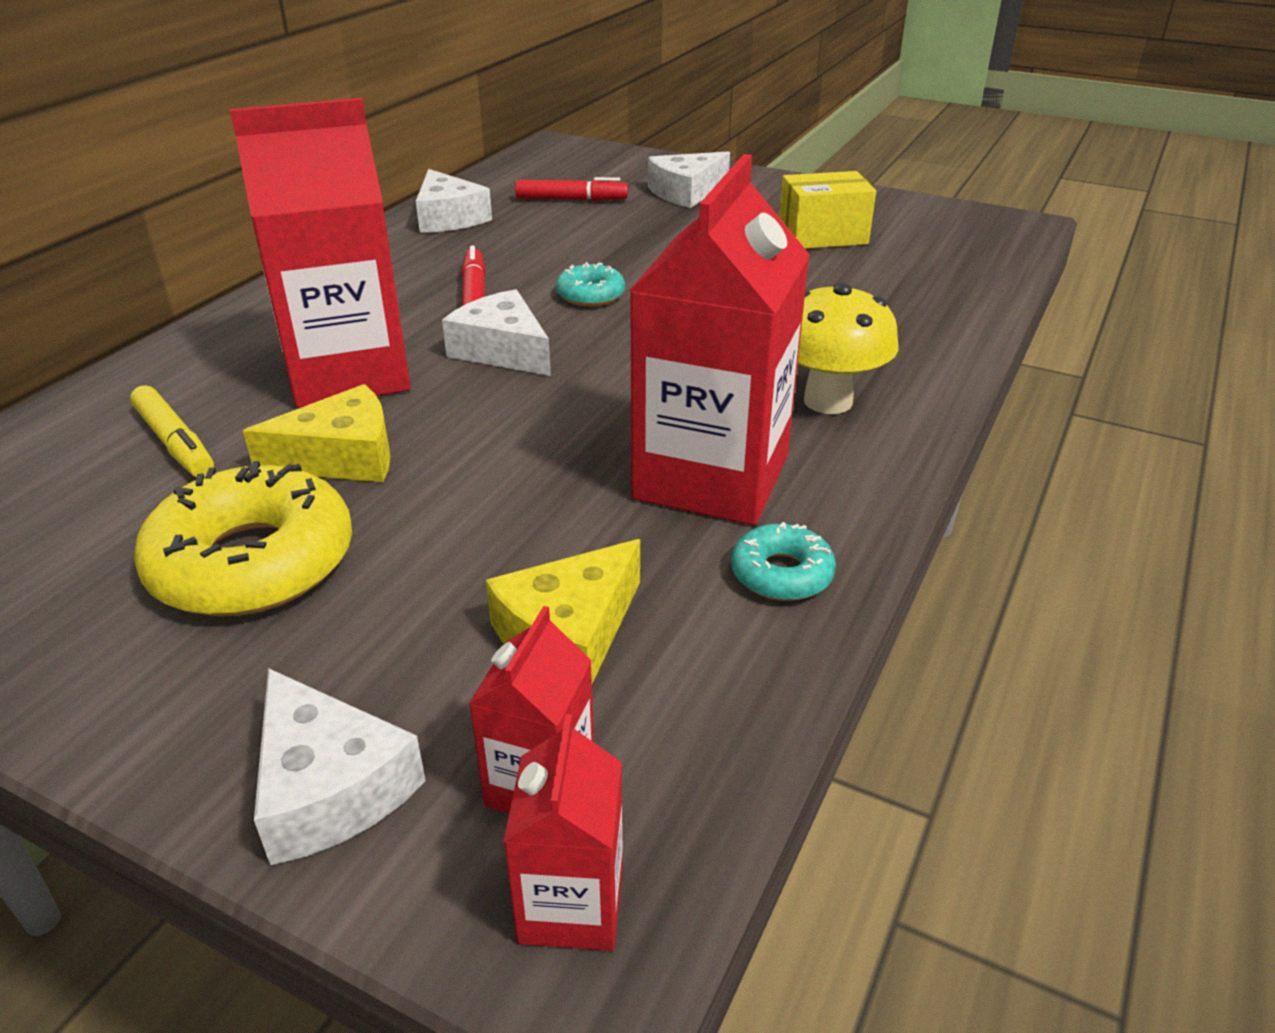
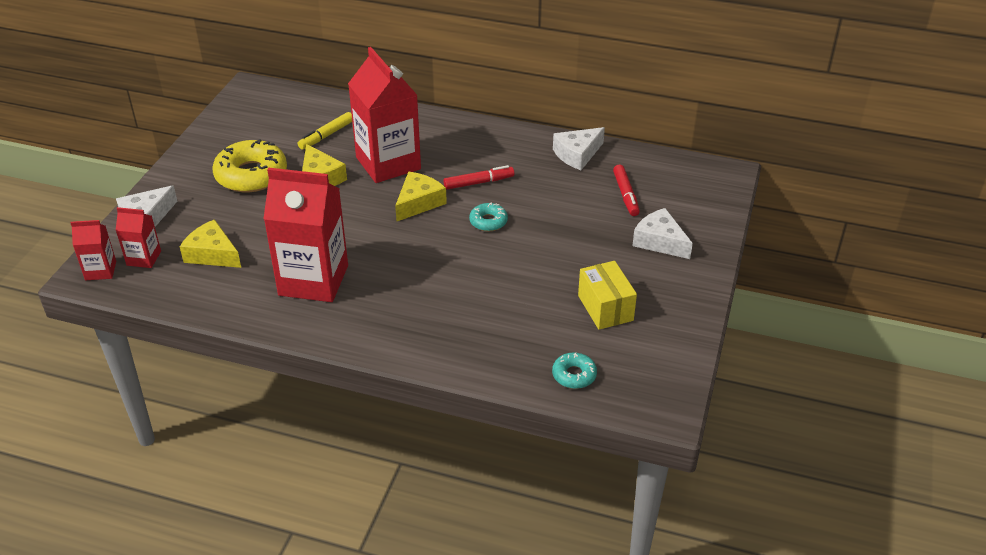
camera: 80 degrees right, 5 degrees up
white cheese [442,289,551,376] -> yellow cheese [395,172,447,221]
turquoise donut [731,522,836,601] -> turquoise donut moved to [552,352,597,389]
yellow mushroom [798,283,898,414] -> none

